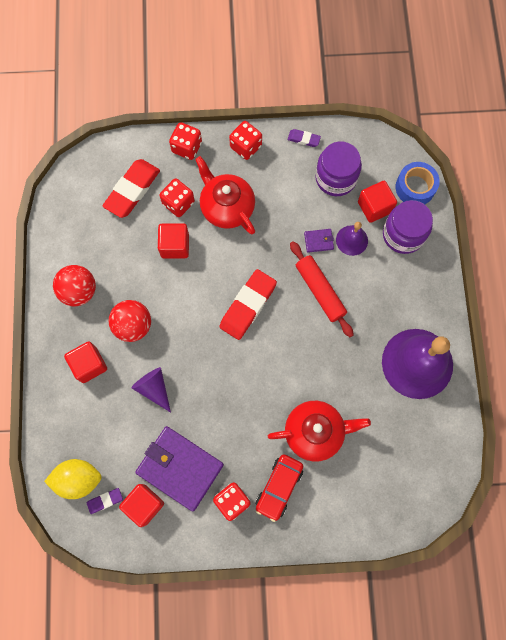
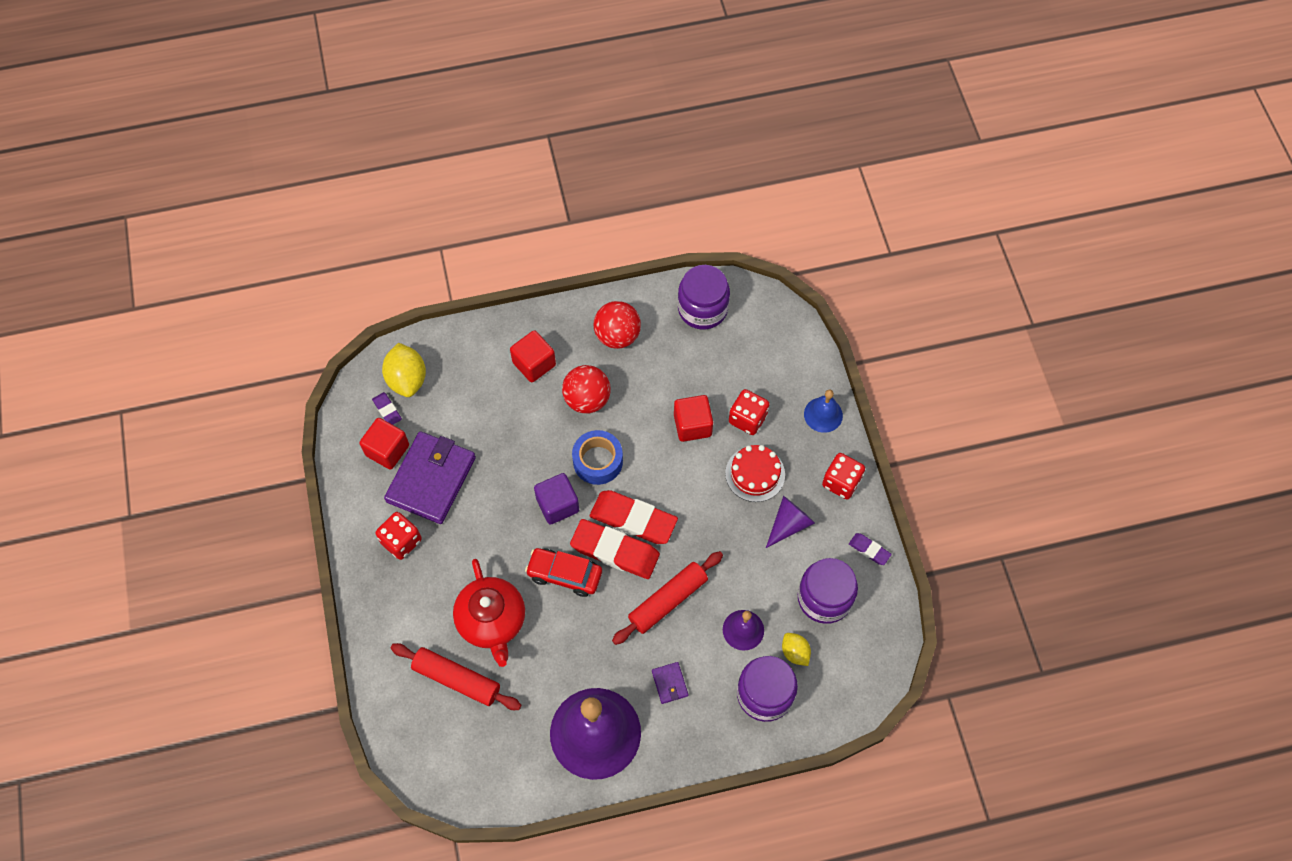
camera: 80 degrees right, 10 degrees down
red eraser [102,159,160,218] -> red eraser moved to [570,519,660,579]
purple cone [131,367,171,413] -> purple cone moved to [766,496,815,548]
red dice [169,122,202,160] -> blue bell [804,390,843,433]
red teapot [195,156,255,235] -> red cake [725,445,785,502]
red car [256,454,303,522] -> red car moved to [525,548,602,597]
purple eraser [288,129,321,147] -> purple eraser turned 60 degrees counterclockwise [849,533,892,565]
purple wallet [304,229,334,253] -> purple wallet moved to [652,662,688,704]
red cube [358,181,397,223] -> yellow lemon [782,633,811,666]
blue tape [395,162,440,204] -> blue tape moved to [572,430,623,485]
none -> red rolling pin [390,643,522,710]
none -> purple cube [534,473,579,525]
none -> purple jar [678,265,730,329]

